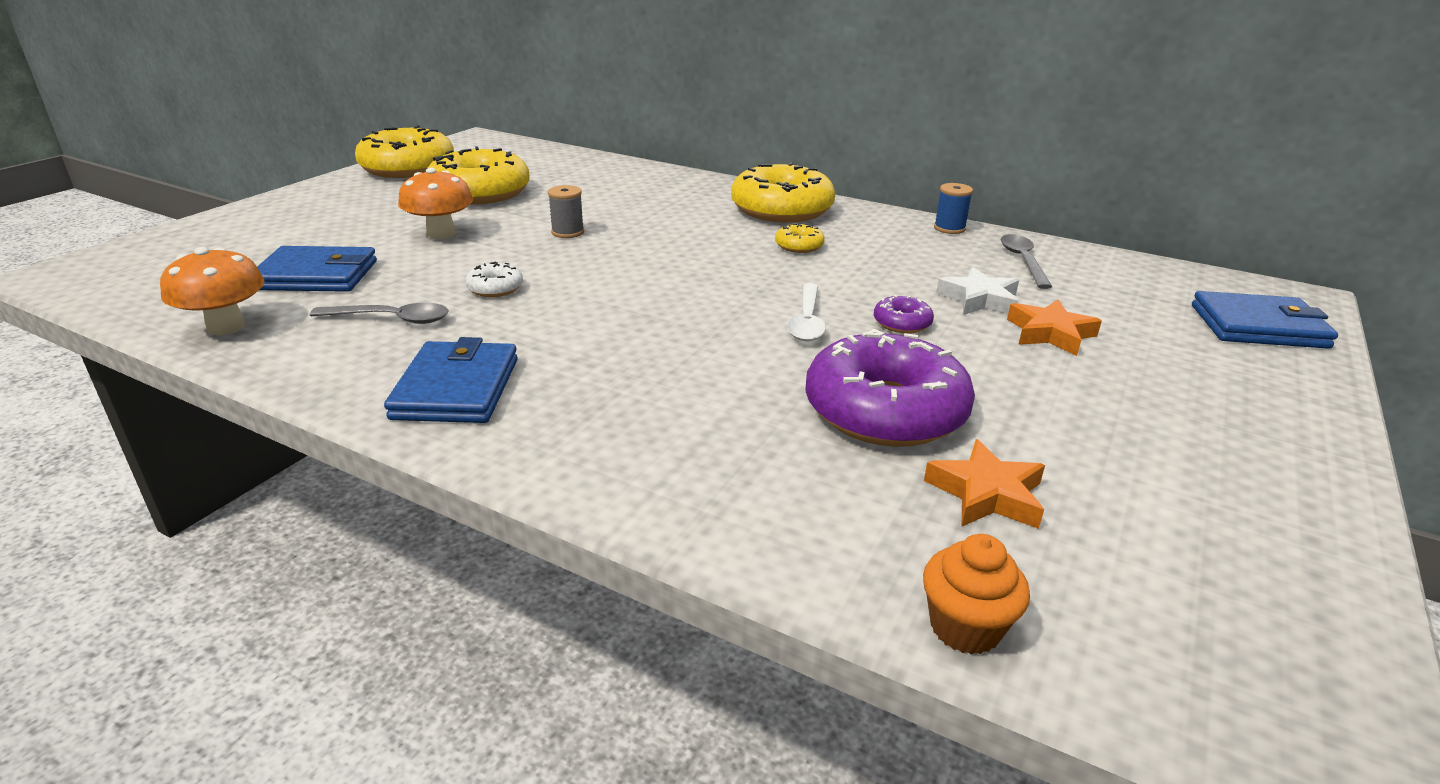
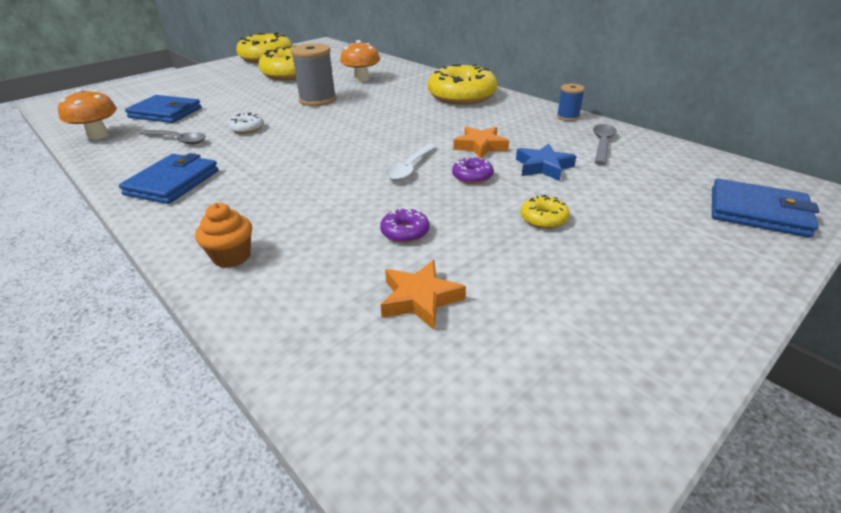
camera: 20 degrees right, 5 degrees up
orange mushroom [398,167,473,239] -> orange mushroom moved to [340,40,380,82]
grey spool [548,185,584,238] -> grey spool [291,43,336,106], size x1.84
yellow donut [775,223,825,253] -> yellow donut moved to [521,195,570,229]
purple donut [805,329,975,447] -> purple donut [380,207,429,243], size x0.43
orange cupcake [923,534,1030,654] -> orange cupcake moved to [195,203,252,268]
white star [936,267,1019,315] -> blue star [516,143,576,181]
orange star [1007,299,1102,356] -> orange star moved to [453,126,509,158]

